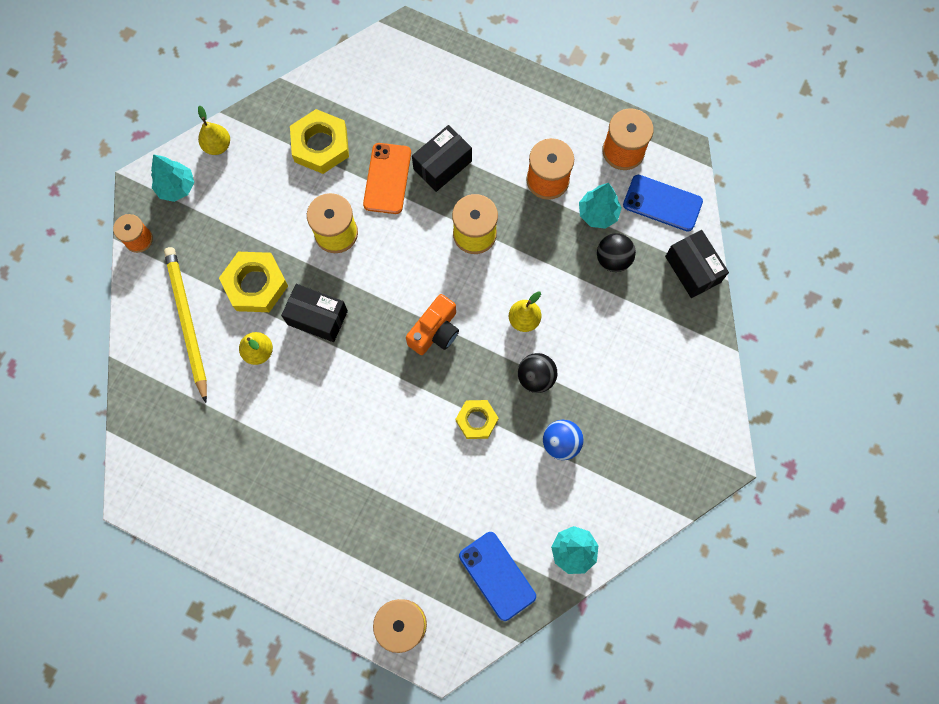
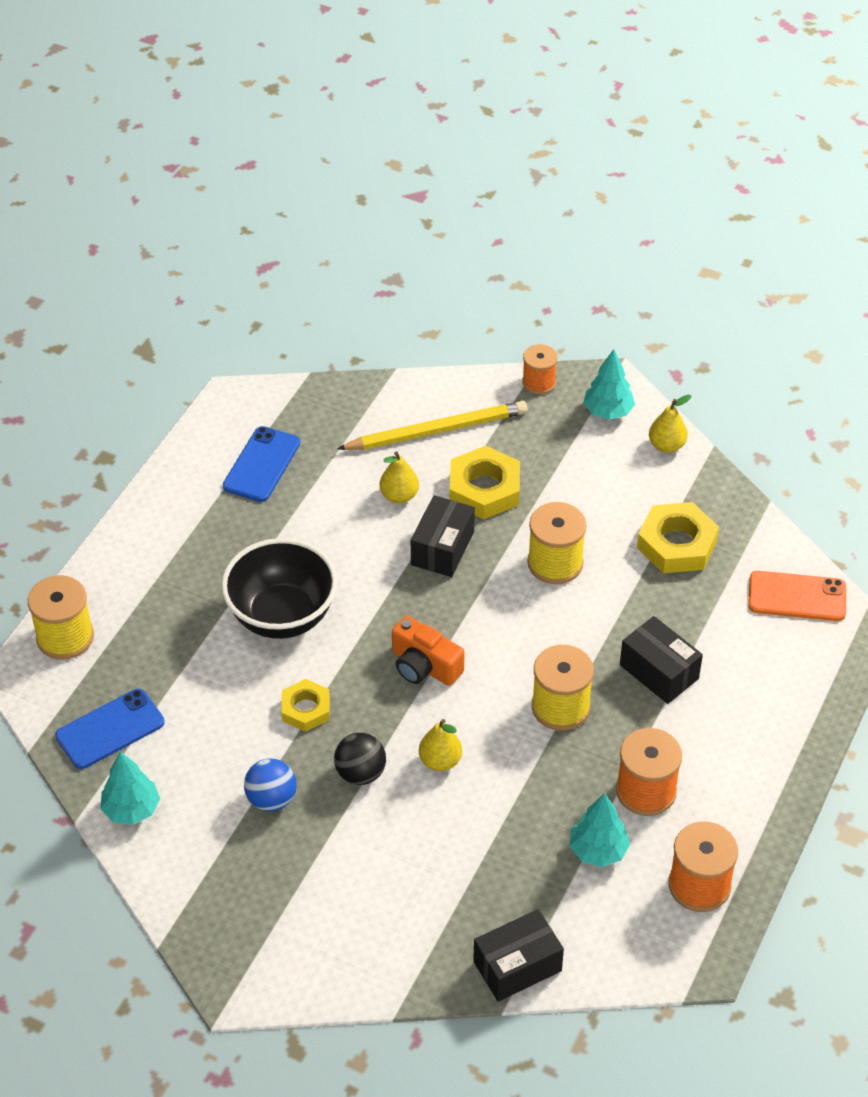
camera: 90 degrees right, 25 degrees down
orange phone [363,143,411,214] -> orange phone moved to [748,571,846,621]
black ball [597,233,636,272] -> none
blue phone [623,175,703,231] -> blue phone moved to [223,426,300,502]
none -> black bowl [221,538,338,639]

